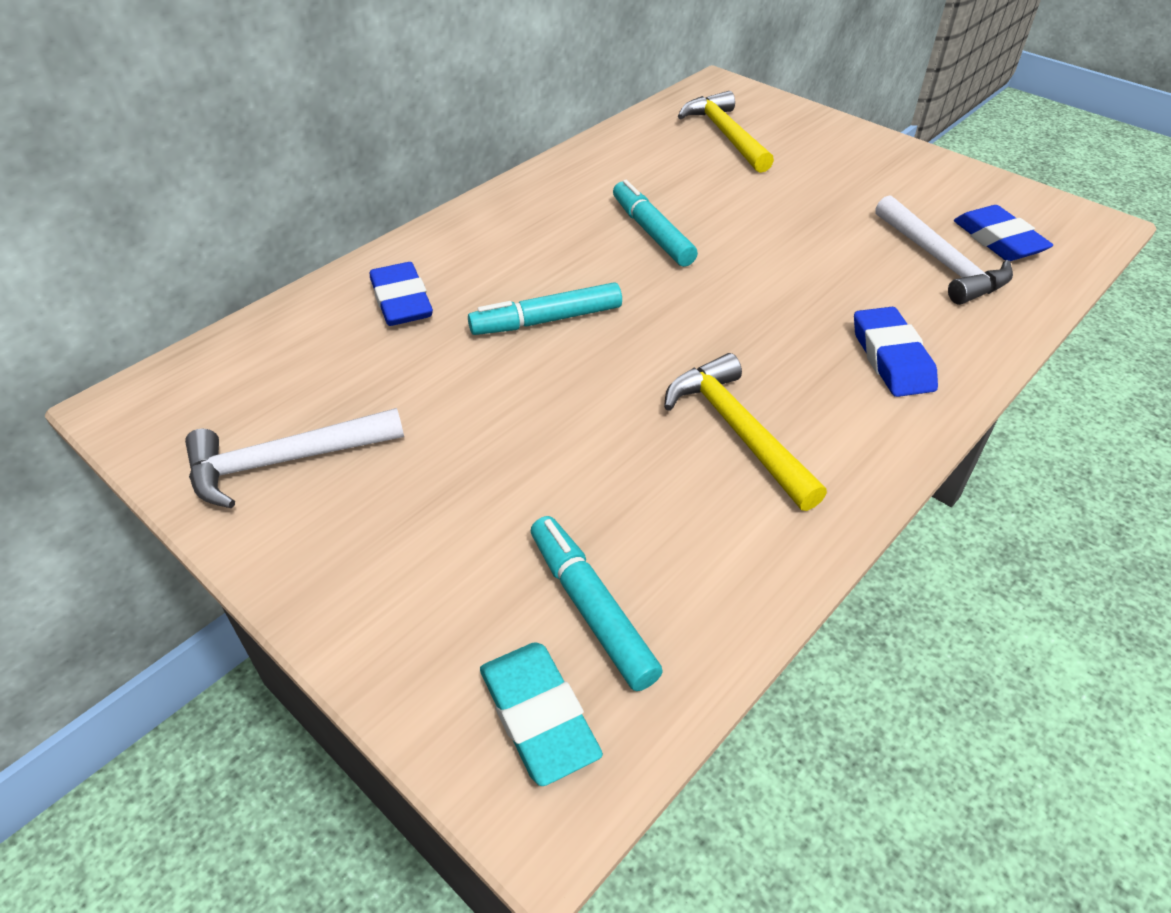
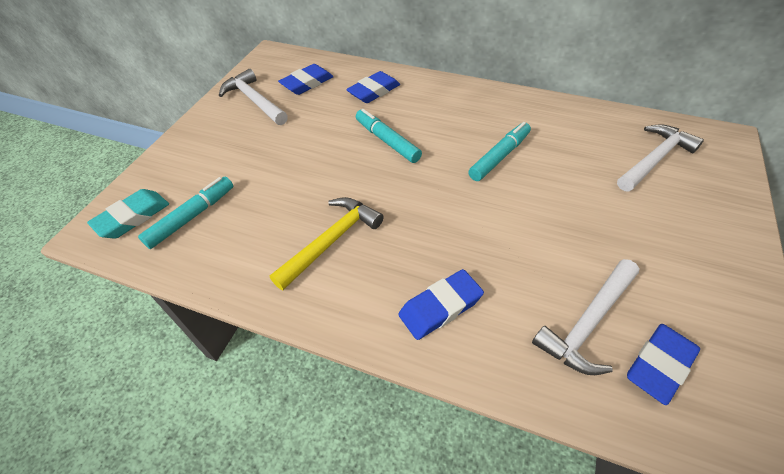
camera: 70 degrees right, 5 degrees up
yellow hammer [678,91,774,173] -> white hammer [617,125,704,191]
none -> blue eraser [278,64,334,95]

